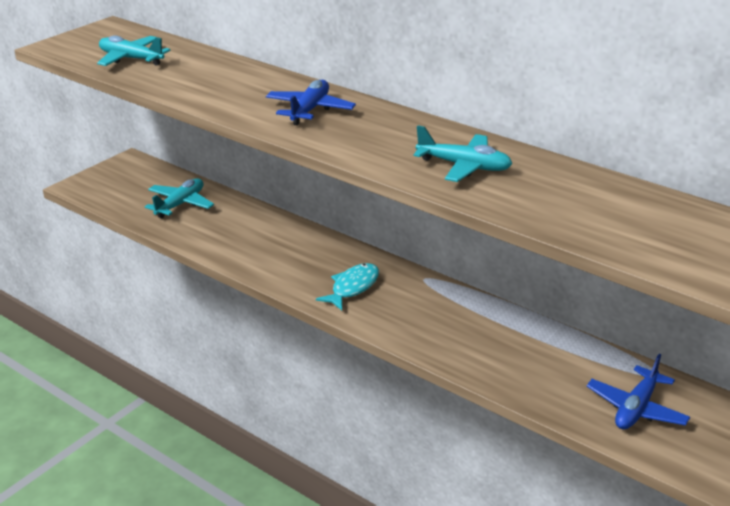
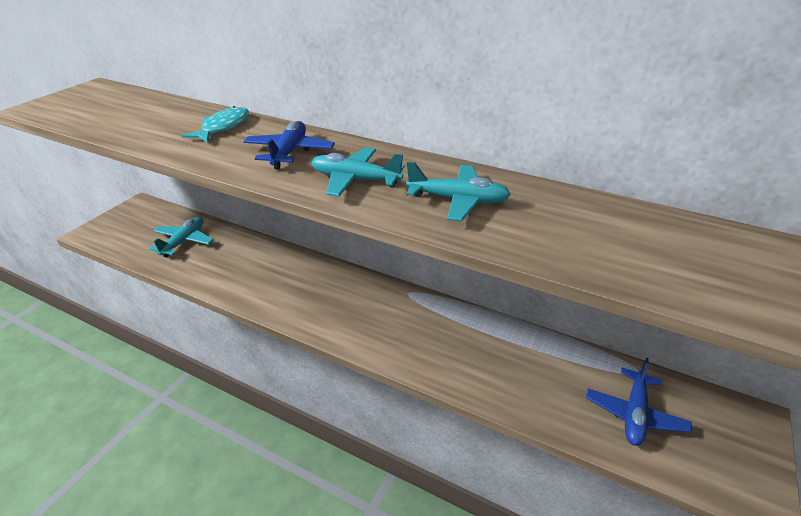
camera: 10 degrees left, 5 degrees up
turquoise plane [97,35,171,66] -> turquoise plane moved to [311,147,405,197]
turquoise fish [316,263,379,310] -> turquoise fish moved to [182,106,249,143]

